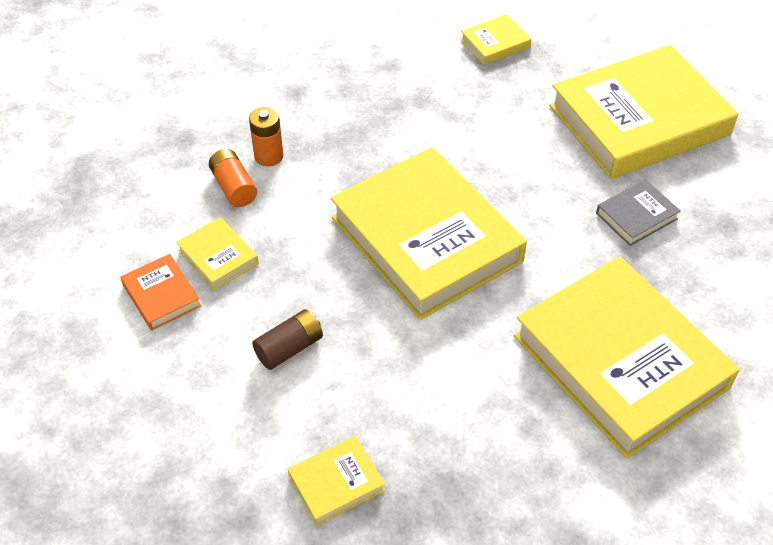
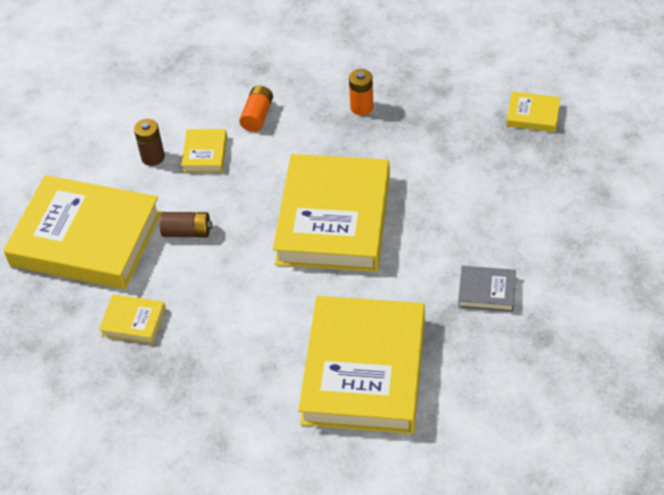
camera: 45 degrees right, 0 degrees up
orange book [120,254,201,331] -> brown battery [134,119,165,166]
orange battery [249,107,283,166] -> orange battery moved to [349,69,374,116]
yellow book [549,45,738,179] -> yellow book moved to [3,175,162,289]

